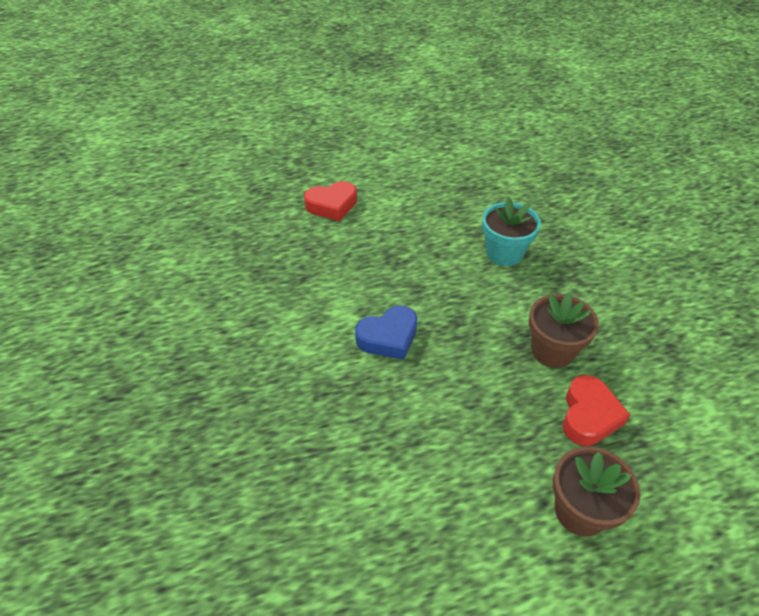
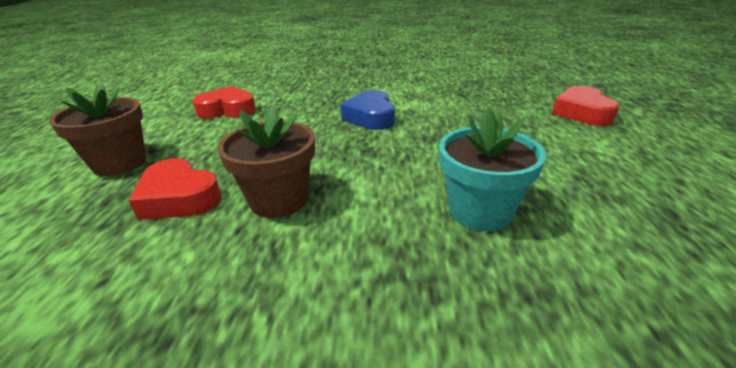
camera: 110 degrees right, 15 degrees down
none -> red heart [192,86,256,119]

